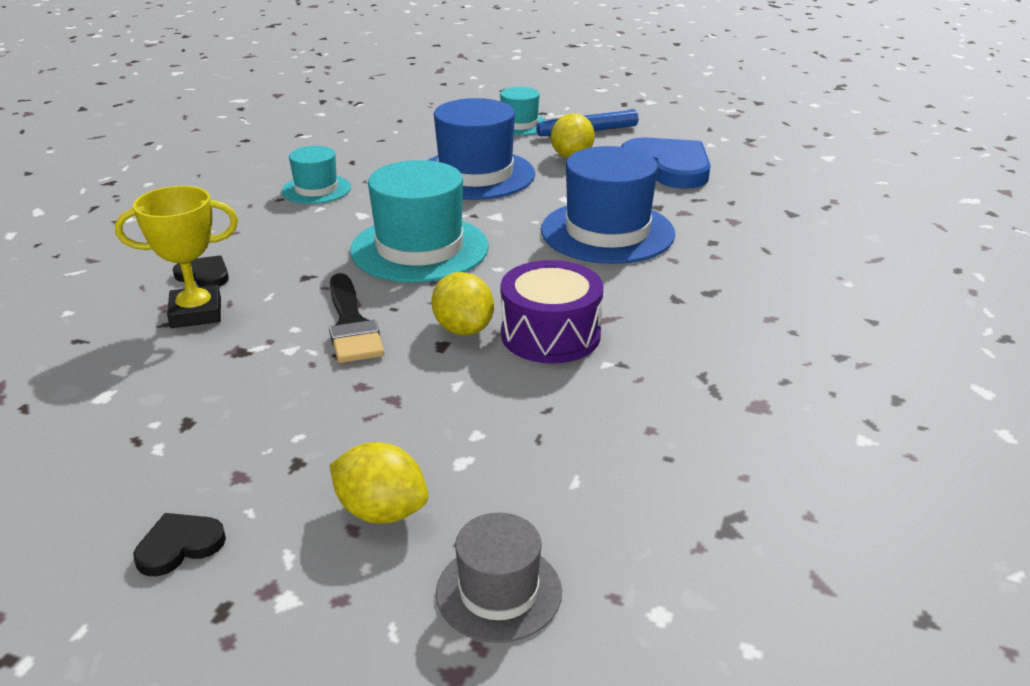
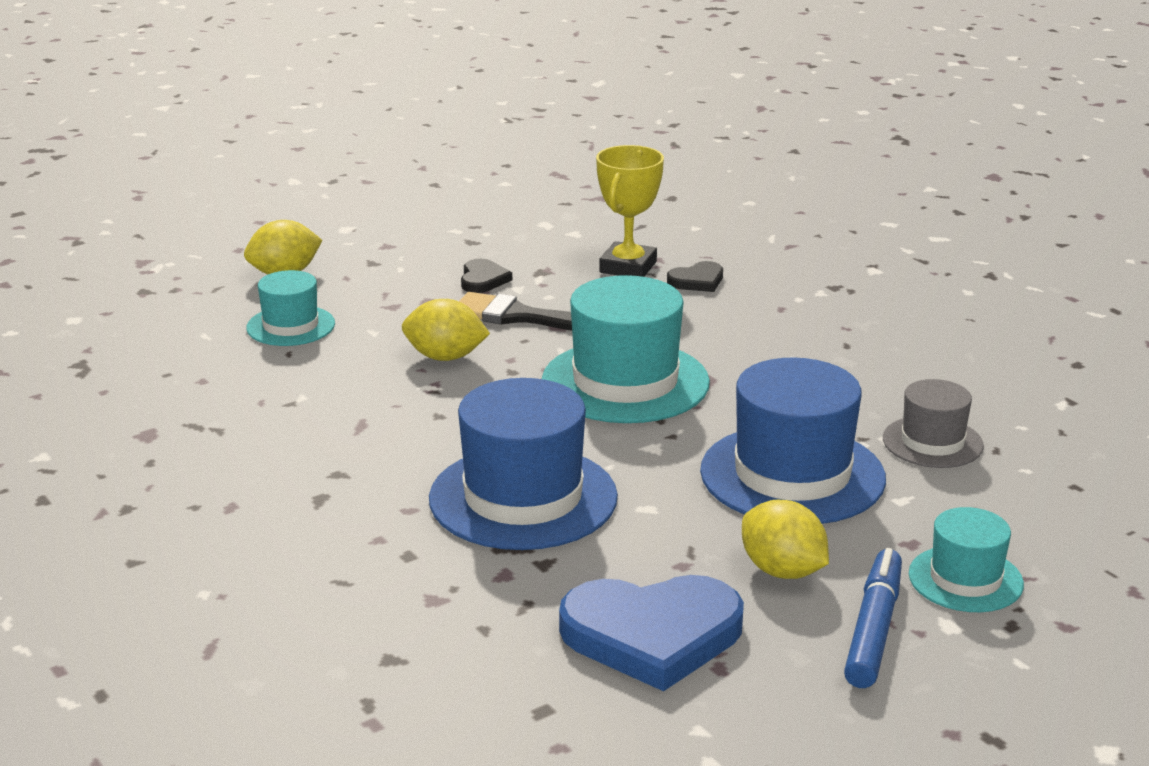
camera: 125 degrees right, 5 degrees down
black heart [133,513,226,576] -> black heart moved to [461,259,512,293]
turquoise hat [282,146,351,204] -> turquoise hat moved to [246,270,335,346]
grey hat [436,513,562,643] -> grey hat moved to [883,379,984,468]
purple drum [501,260,604,363] -> none

